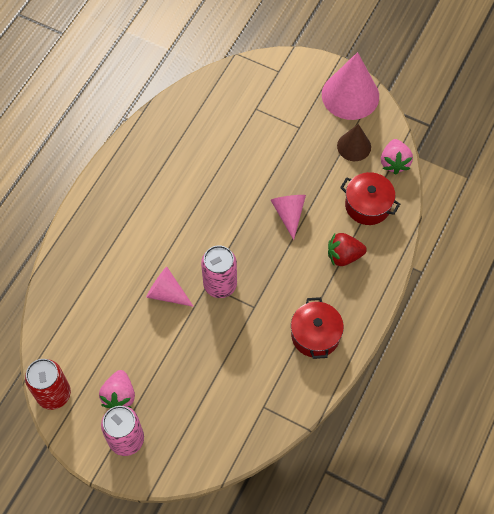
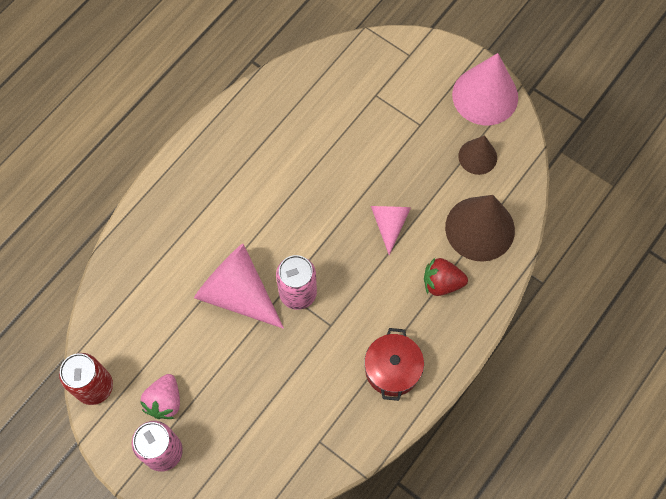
camera: 10 degrees right, 5 degrees up
pink cone [146,267,194,307] -> pink cone [194,244,284,329], size x1.74
red pot [340,172,400,225] -> brown cone [445,195,515,262]
pink strawberry [381,139,413,175] -> none

